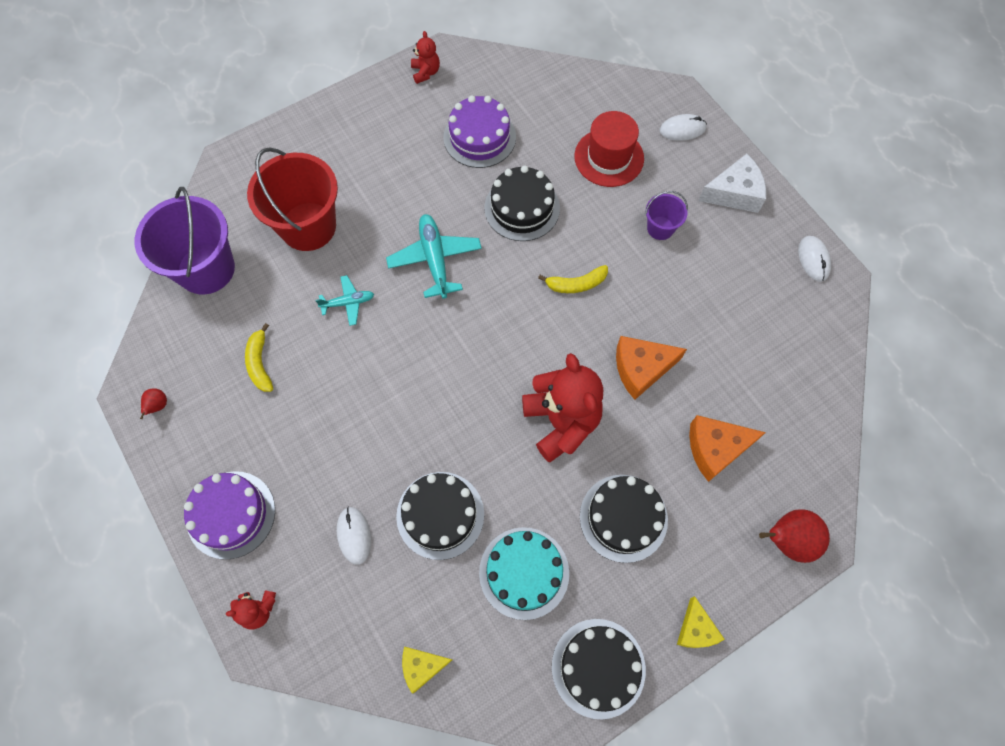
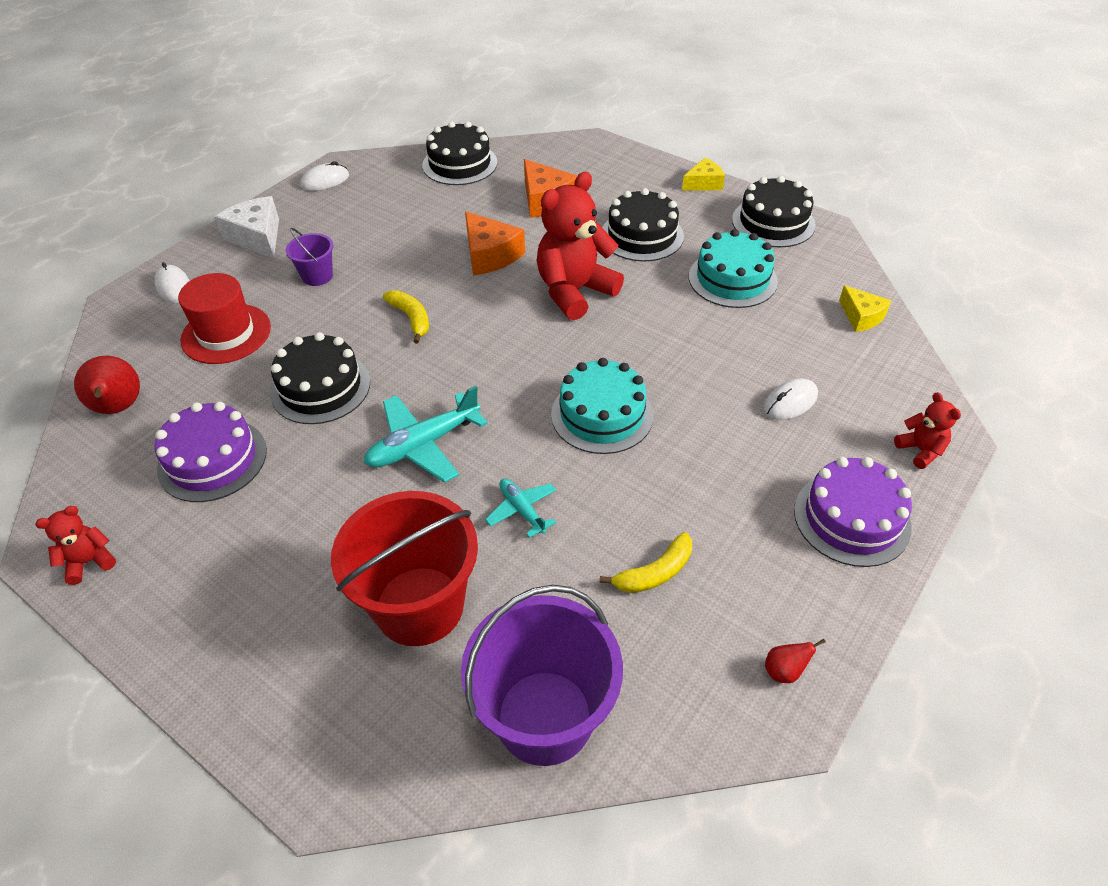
camera: 110 degrees left, 20 degrees down
black cake [396,472,484,560] -> black cake moved to [422,121,498,185]
red pear [759,509,830,563] -> red pear moved to [74,356,140,414]
none -> turquoise cake [551,358,653,454]

